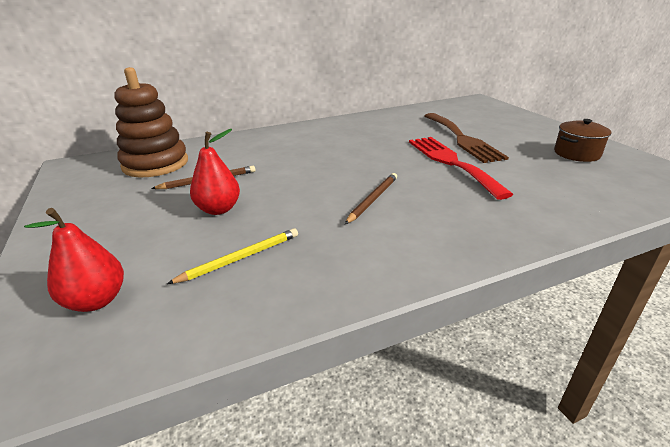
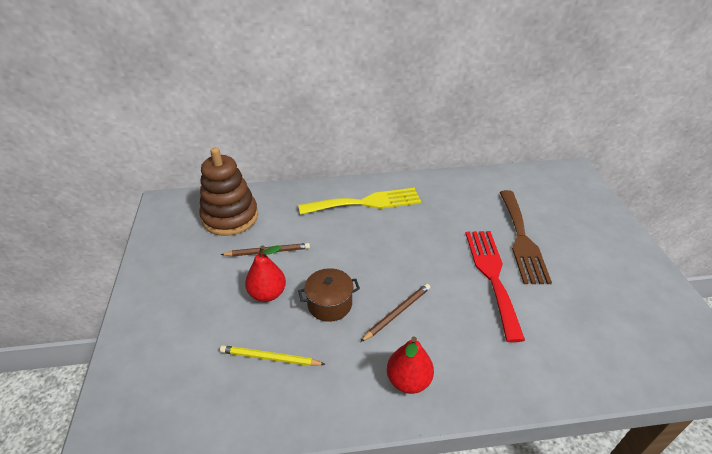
camera: 15 degrees right, 10 degrees up
red pear [24,208,124,312] -> red pear moved to [387,336,434,394]
yellow pencil [167,228,298,284] -> yellow pencil turned 150 degrees counterclockwise [220,345,325,366]
brown pot [554,119,611,162] -> brown pot moved to [298,268,360,322]
none -> yellow fork [298,188,421,215]

